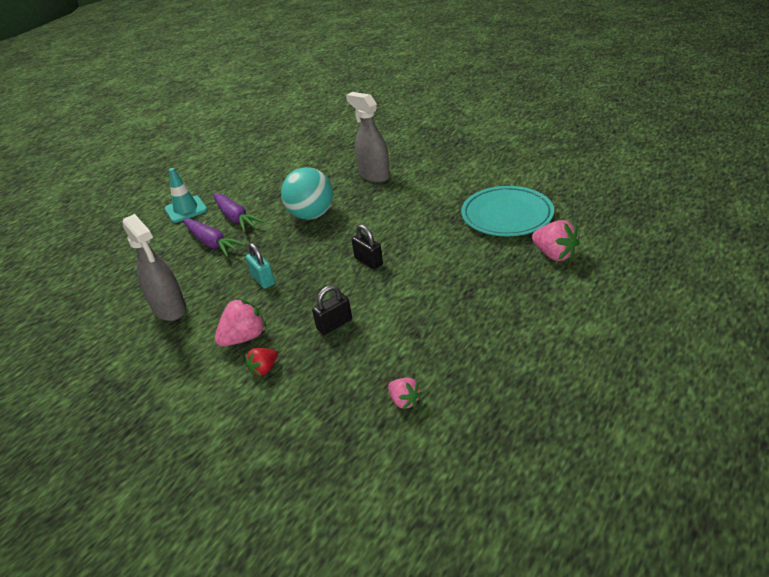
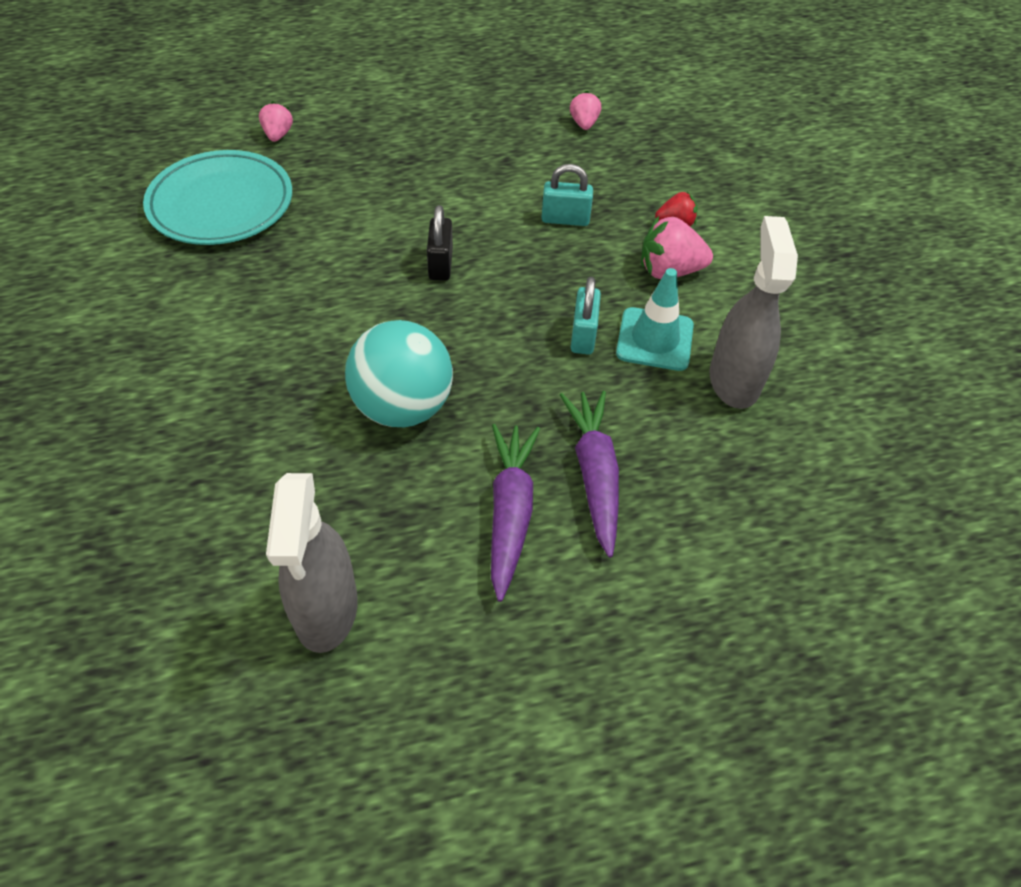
camera: 145 degrees left, 15 degrees up
turquoise traffic cone [165,168,207,223] -> turquoise traffic cone moved to [616,268,694,371]
black padlock [312,285,352,335] -> turquoise padlock [541,164,593,226]
grey spray bottle [346,92,390,183] -> grey spray bottle moved to [266,473,358,653]
pink strawberry [532,220,580,261] -> pink strawberry [259,101,293,142], size x0.61

